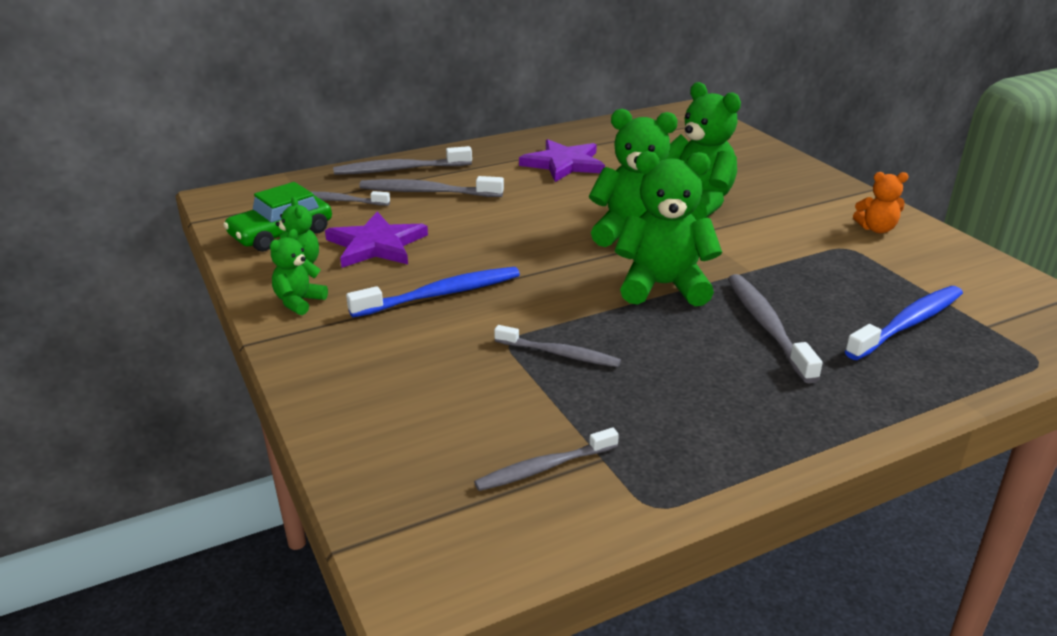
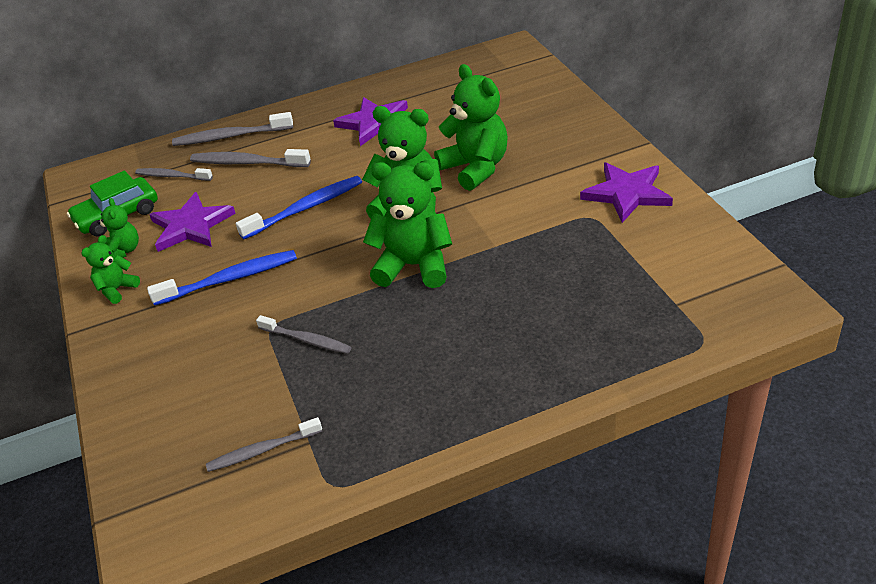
camera: 10 degrees right, 10 degrees up
grey toothbrush [728,274,822,384] -> none
blue toothbrush [845,286,963,360] -> blue toothbrush moved to [236,176,362,239]
orange teddy bear [853,172,909,233] -> purple star [580,162,673,223]

